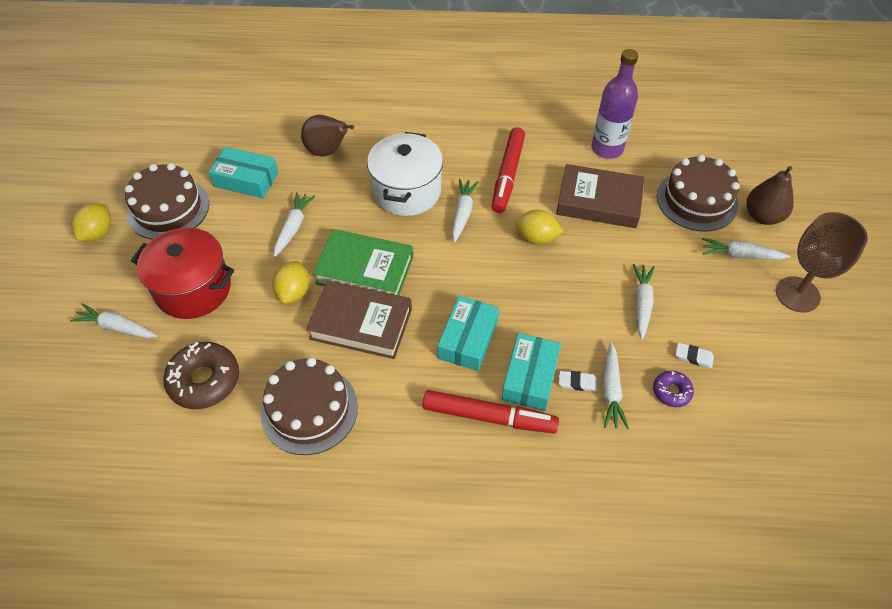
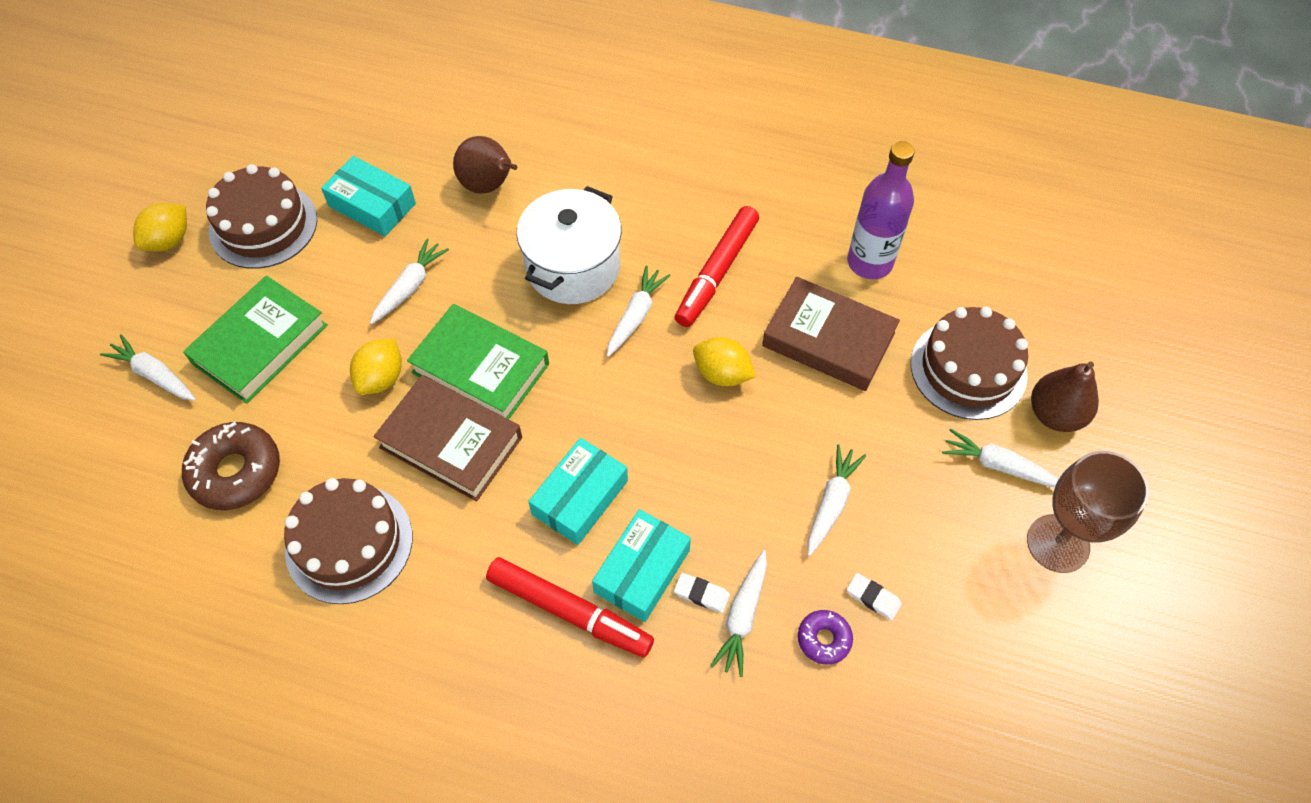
camera: 15 degrees right, 5 degrees up
red pot [131,228,234,319] -> green book [183,276,328,404]

